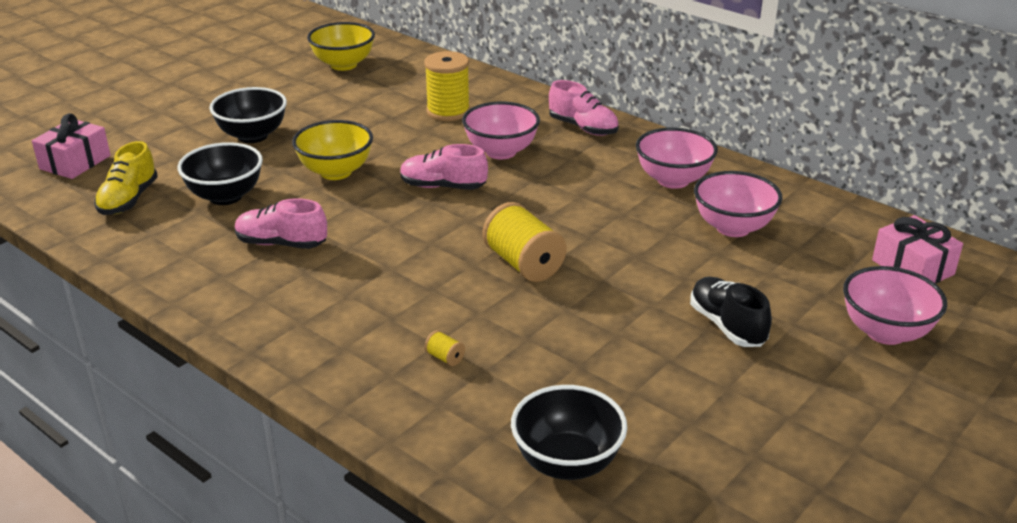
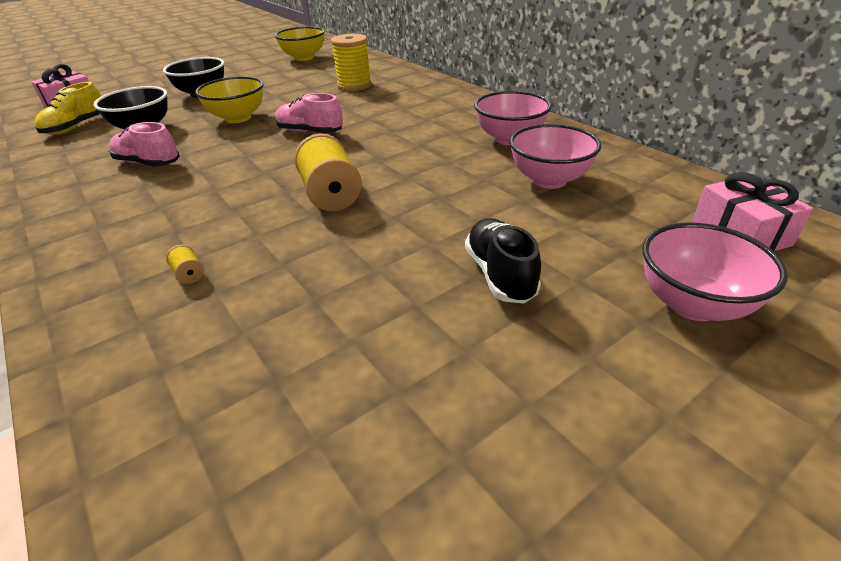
camera: 15 degrees right, 5 degrees up
pink bowl [462,101,540,159] -> none
black bowl [511,385,627,480] -> none
pink shoe [549,80,619,136] -> none

